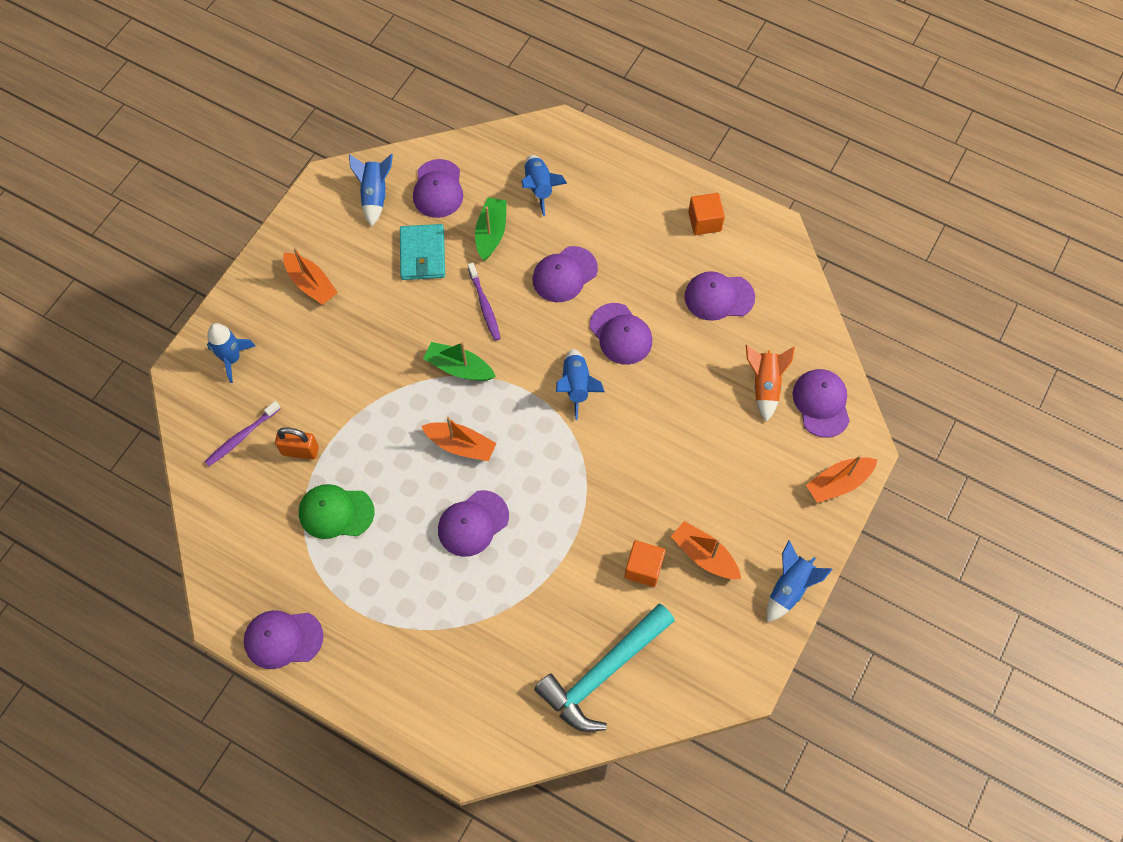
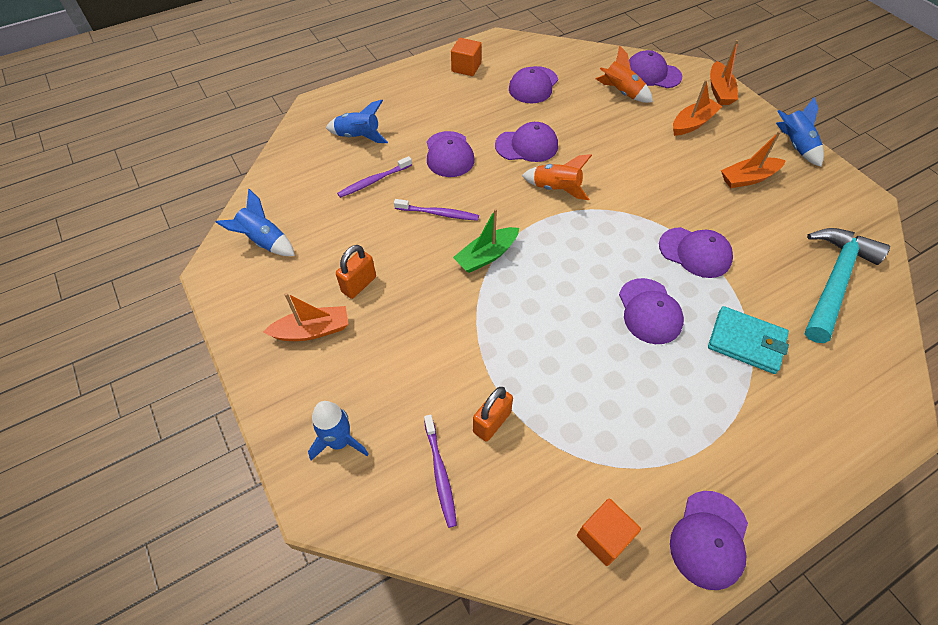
camera: 60 degrees left, 10 degrees down
green cap [299,484,374,539] -> none
turquoise wallet [400,224,445,280] -> turquoise wallet moved to [708,306,789,374]
purple cap [413,159,463,218] -> purple cap moved to [659,227,733,278]
orange boat [421,417,497,461] -> orange boat moved to [673,80,723,136]
green boat [475,198,507,261] -> purple toothbrush [337,156,412,198]
turquoise hammer [534,604,675,732] -> turquoise hammer turned 135 degrees counterclockwise [805,228,890,343]
blue rocket [556,349,605,420] -> orange rocket [522,154,592,200]
orange cube [625,540,666,587] -> orange cube moved to [577,498,641,566]
none -> orange padlock [336,245,376,299]

